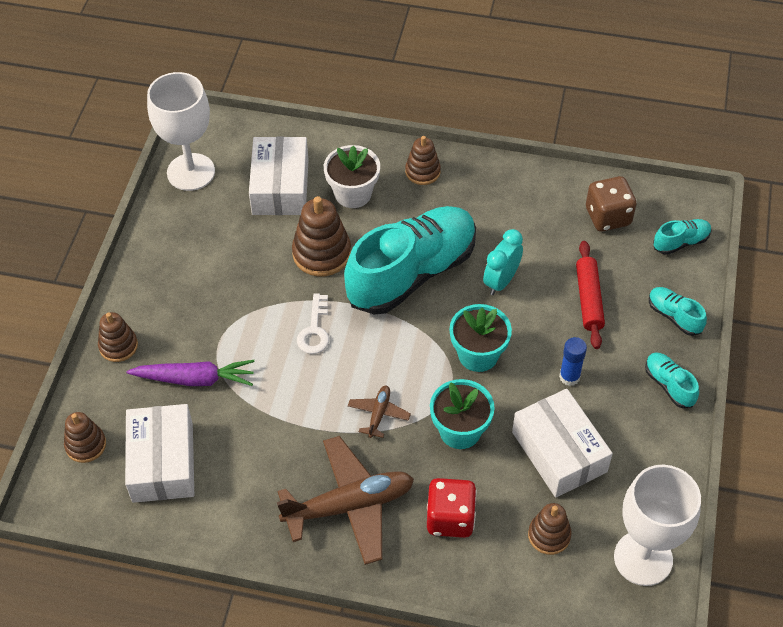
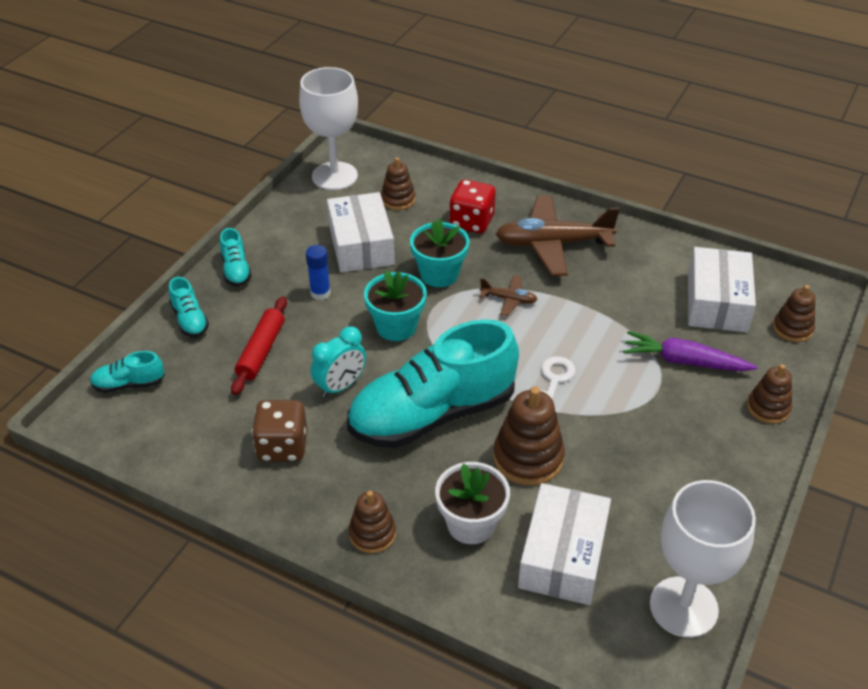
camera: 165 degrees left, 10 degrees down
brown plane [348,386,411,438] -> brown plane turned 105 degrees counterclockwise [480,275,538,316]
brown dice [586,176,637,231] -> brown dice moved to [252,400,307,462]

